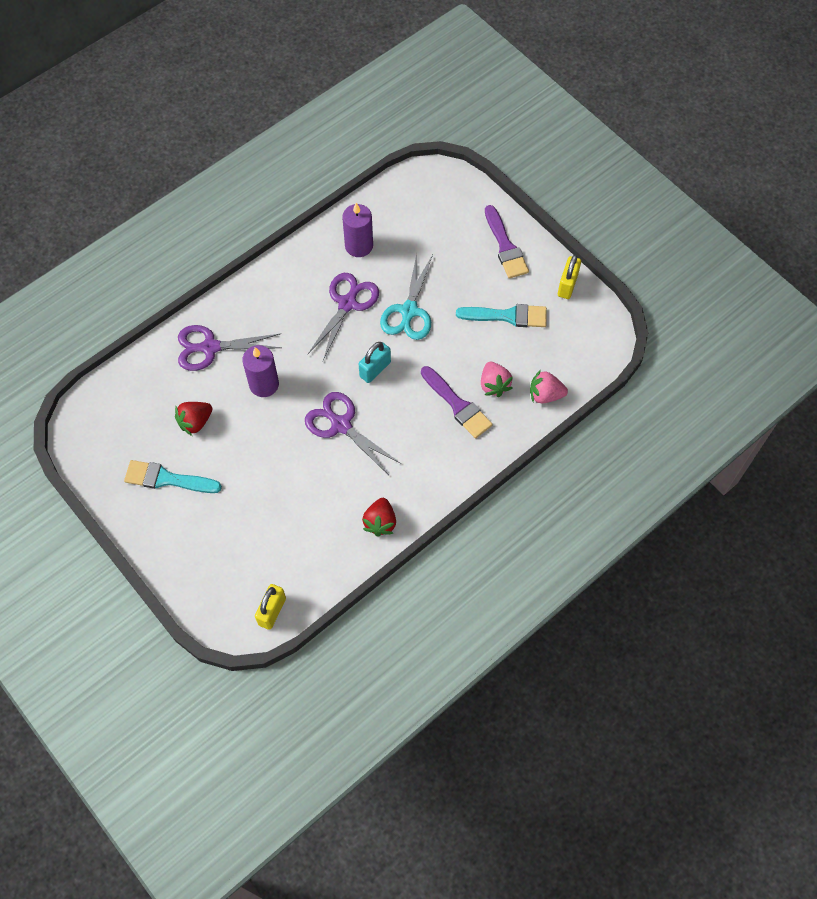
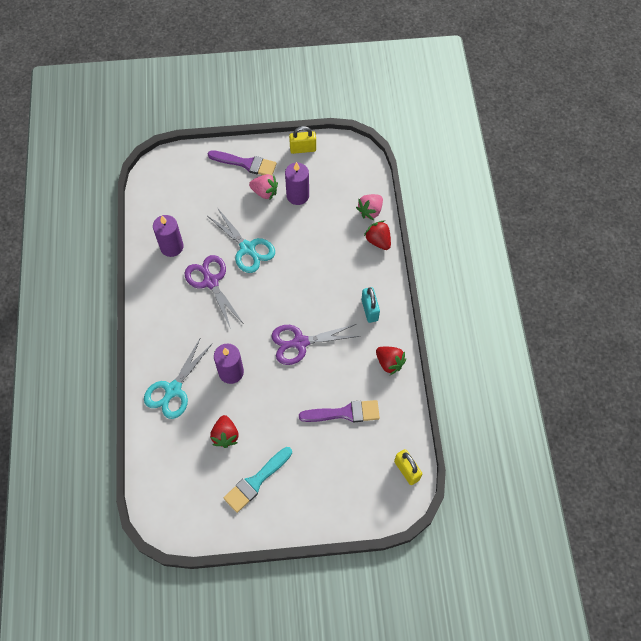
camera: 55 degrees left, 0 degrees up
purple scissors [178,325,282,371] -> turquoise scissors [144,337,213,419]
turquoise padlock [359,342,391,383] -> turquoise padlock moved to [362,287,380,323]
purple brush [421,366,493,438] -> purple brush moved to [299,400,380,422]
turquoise brush [456,304,547,327] -> purple candle [285,162,309,205]
pink strawberry [481,362,513,397] -> pink strawberry moved to [249,174,278,200]
yellow padlock [558,255,581,299] -> yellow padlock turned 60 degrees counterclockwise [289,126,316,154]
none -> red strawberry [364,220,391,250]

